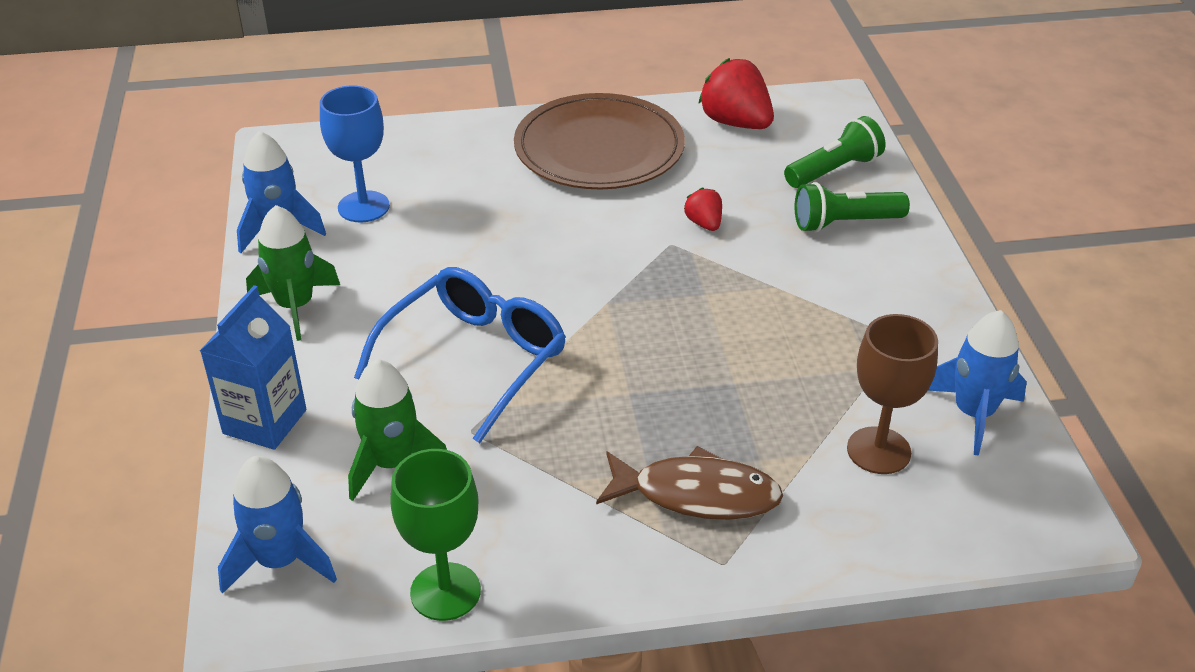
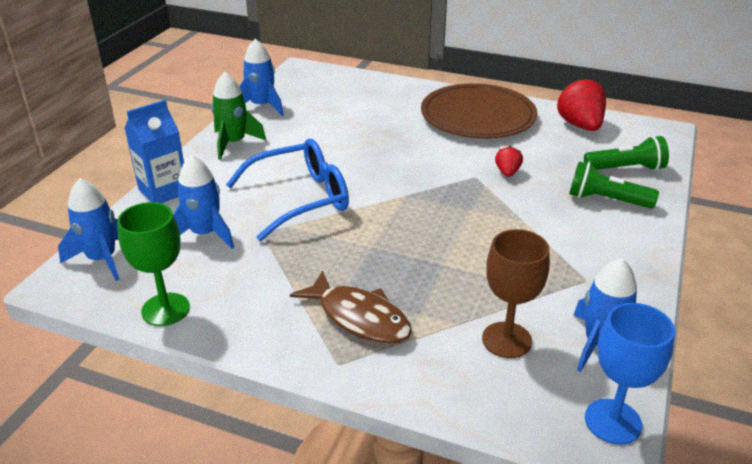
camera: 30 degrees right, 5 degrees down
blue goblet [320,85,390,222] -> blue goblet moved to [585,303,675,445]
green rocket [348,359,447,501] -> blue rocket [173,155,234,248]

